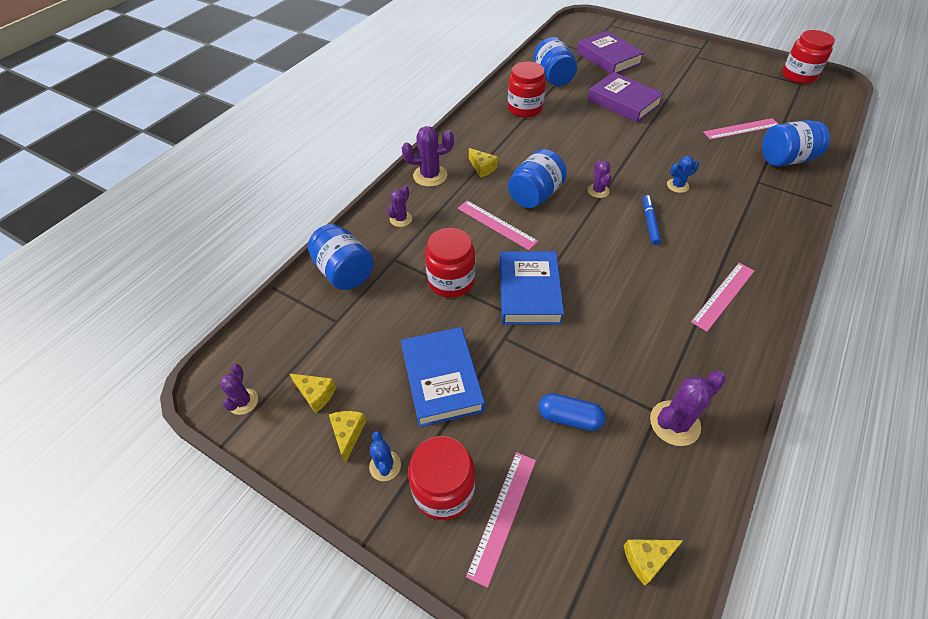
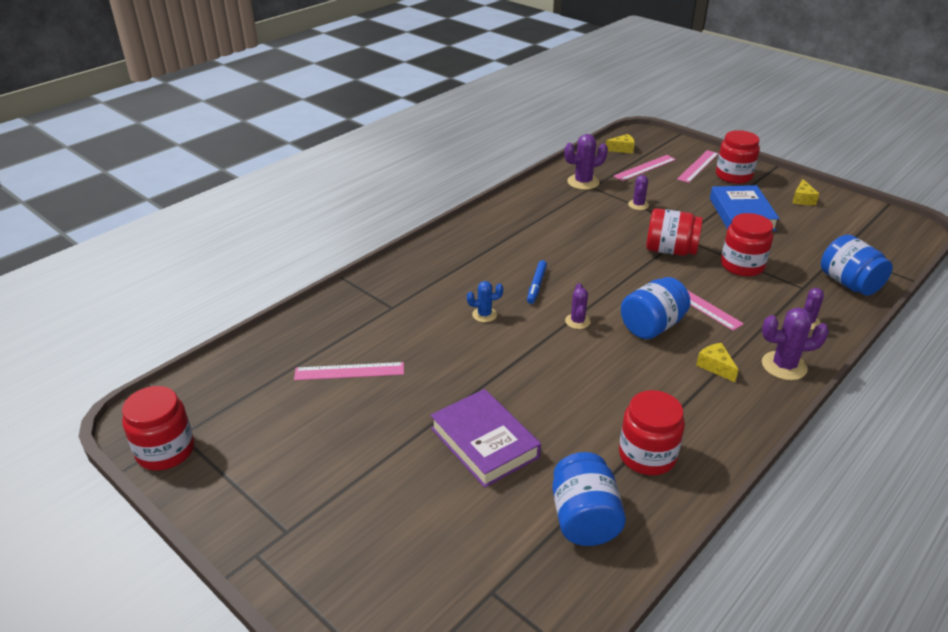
camera: 170 degrees left, 15 degrees down
purple cactus [220,364,258,415] -> purple cactus moved to [628,175,649,210]
yellow cheese [290,374,336,413] -> none
blue cactus [369,431,401,481] -> none
blue book [500,251,564,325] -> red jar [646,208,703,256]
blue capsule [539,393,606,431] -> none
purple book [577,31,644,74] -> none
pink ruler [691,263,755,331] -> pink ruler moved to [614,155,676,181]
blue jar [762,120,830,166] -> none

